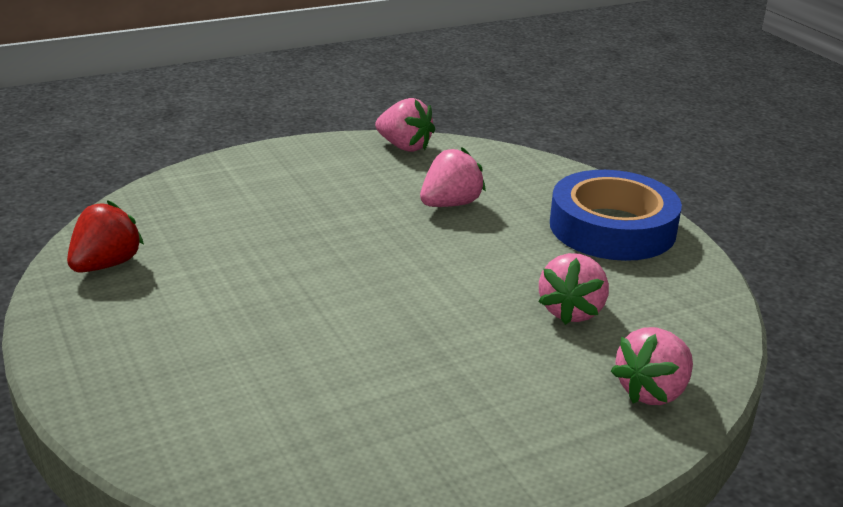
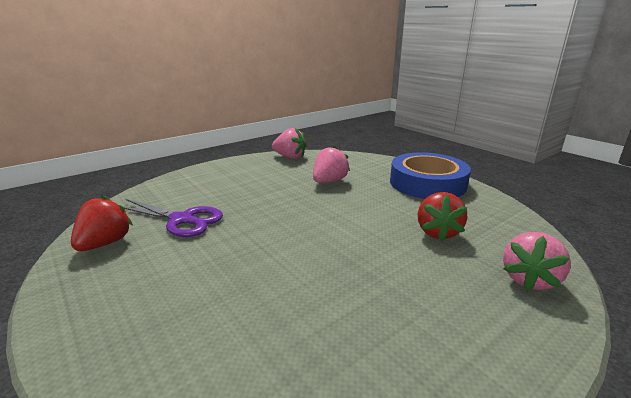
camera: 10 degrees left, 5 degrees down
pink strawberry [538,253,609,325] -> red strawberry [418,192,468,242]
none -> purple scissors [123,199,223,237]

